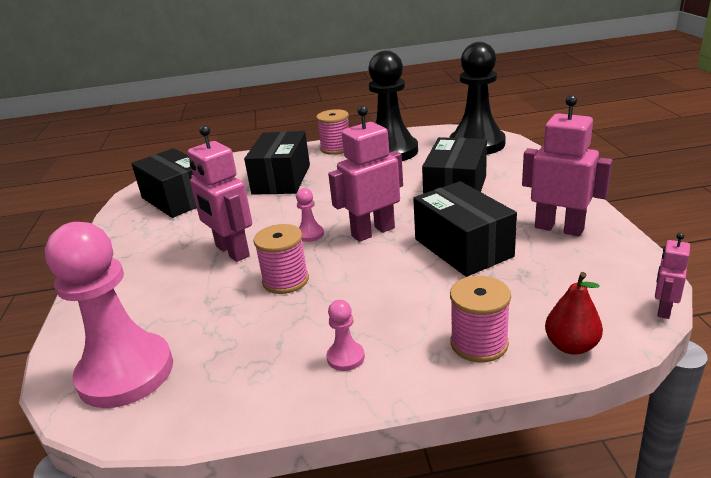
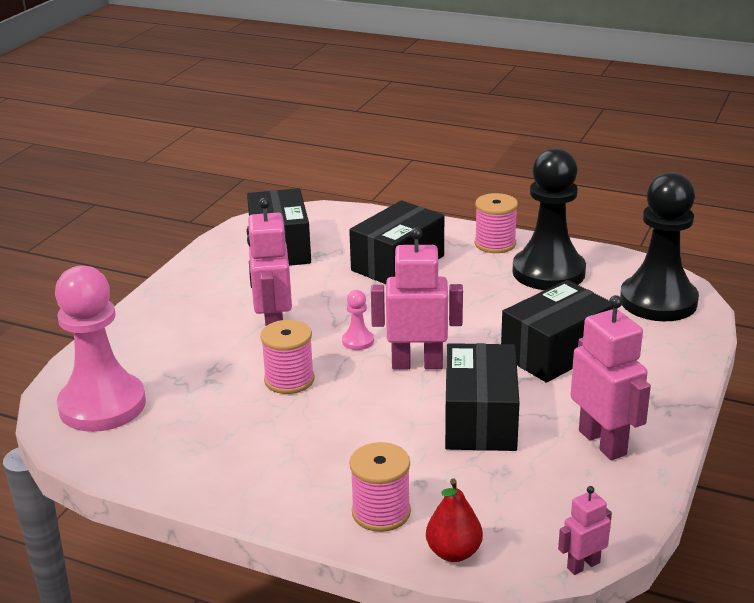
camera: 30 degrees right, 0 degrees up
pink pawn [326,300,365,371] -> none

